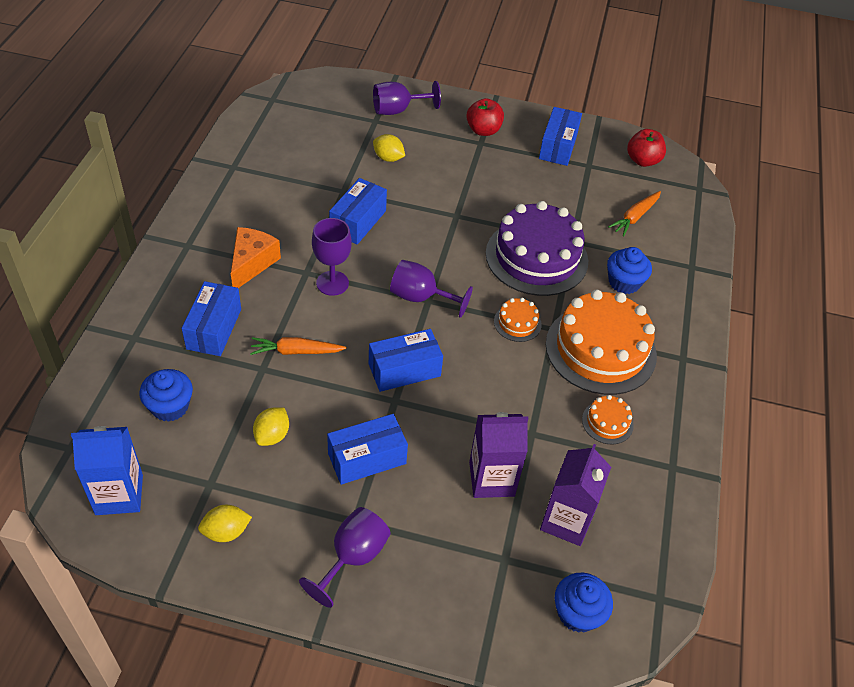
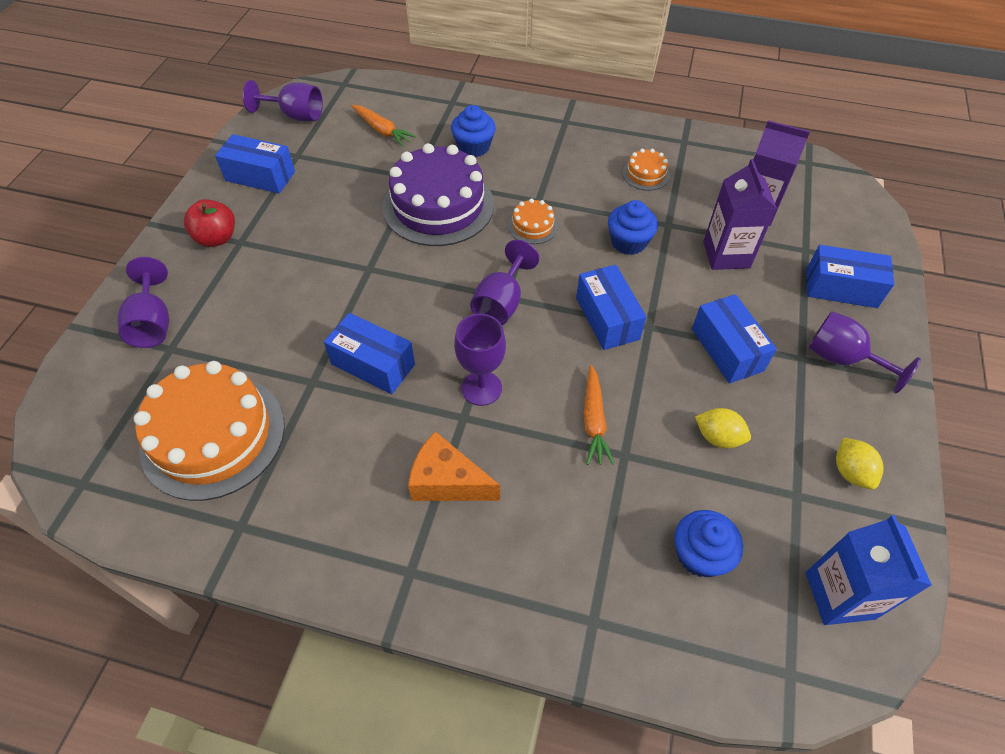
camera: 85 degrees left, 5 degrees up
blue box [182,281,241,356] -> blue box moved to [806,245,894,308]
yellow lemon [373,134,405,162] -> none
orange cake [546,290,657,395] -> orange cake moved to [134,361,285,501]
blue cupcake [555,573,613,633] -> blue cupcake moved to [608,200,658,255]
red apple [627,129,666,167] -> purple goblet [243,80,323,121]

